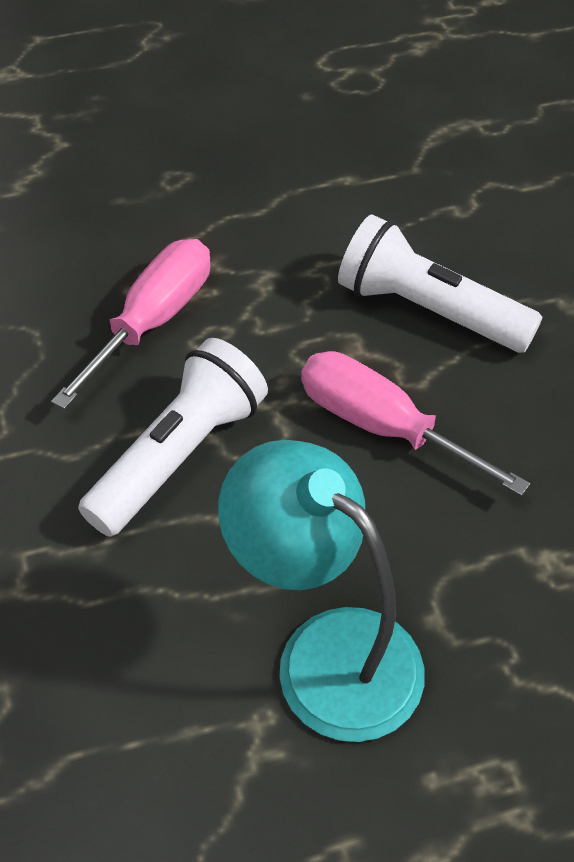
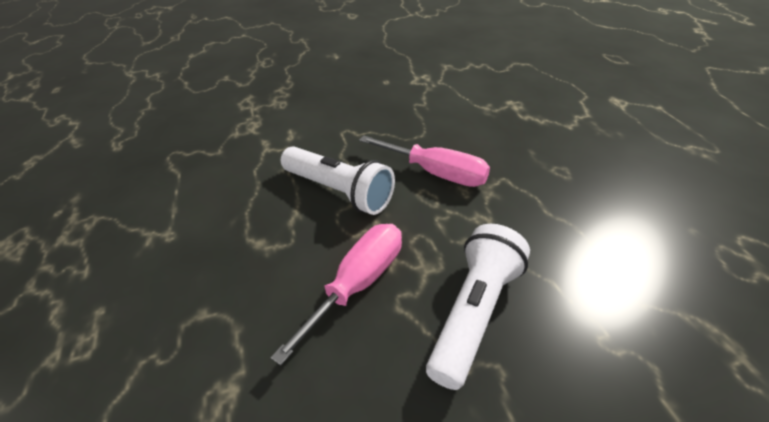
camera: 90 degrees right, 10 degrees down
turquoise lamp [218,440,425,742] -> none

